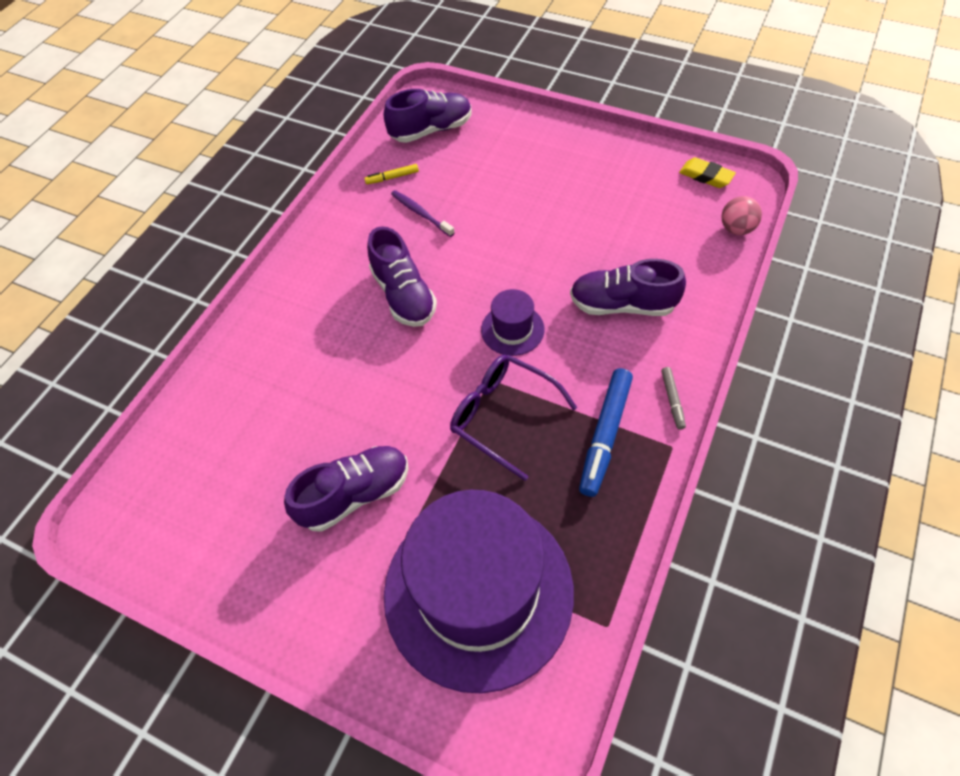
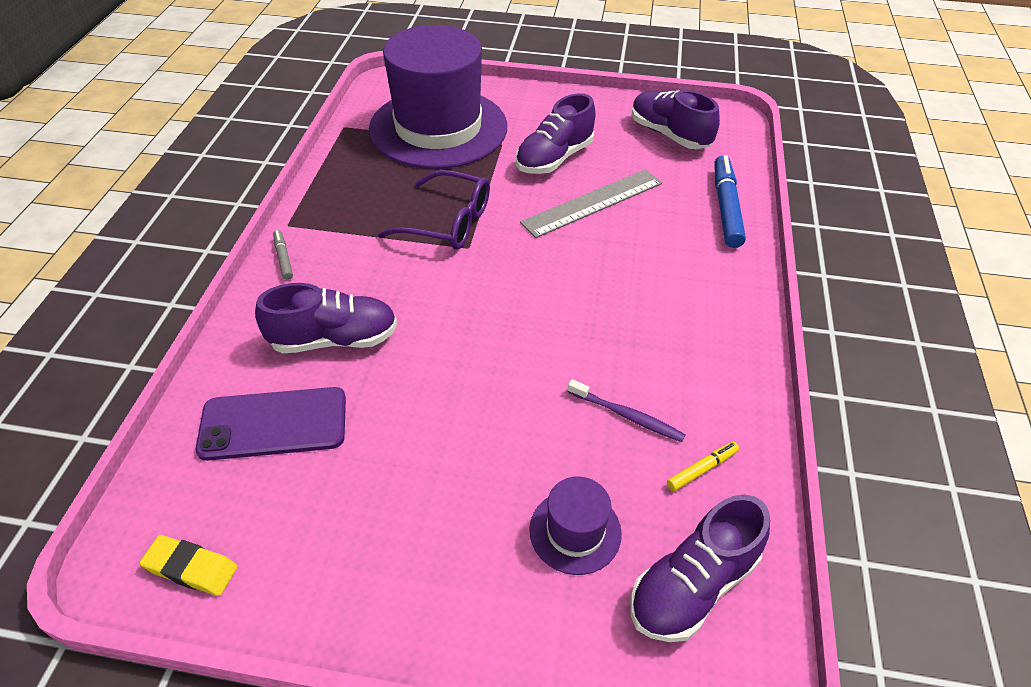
camera: 160 degrees right, 10 degrees down
purple shoe [367,226,437,327] -> purple shoe moved to [632,90,720,149]
purple hat [481,289,544,356] -> purple hat moved to [529,476,622,575]
blue marker [579,368,633,497] -> blue marker moved to [714,155,746,248]
pink ball [721,196,762,235] -> none
none -> purple phone [196,387,346,461]
none -> grey ruler [520,169,662,238]

